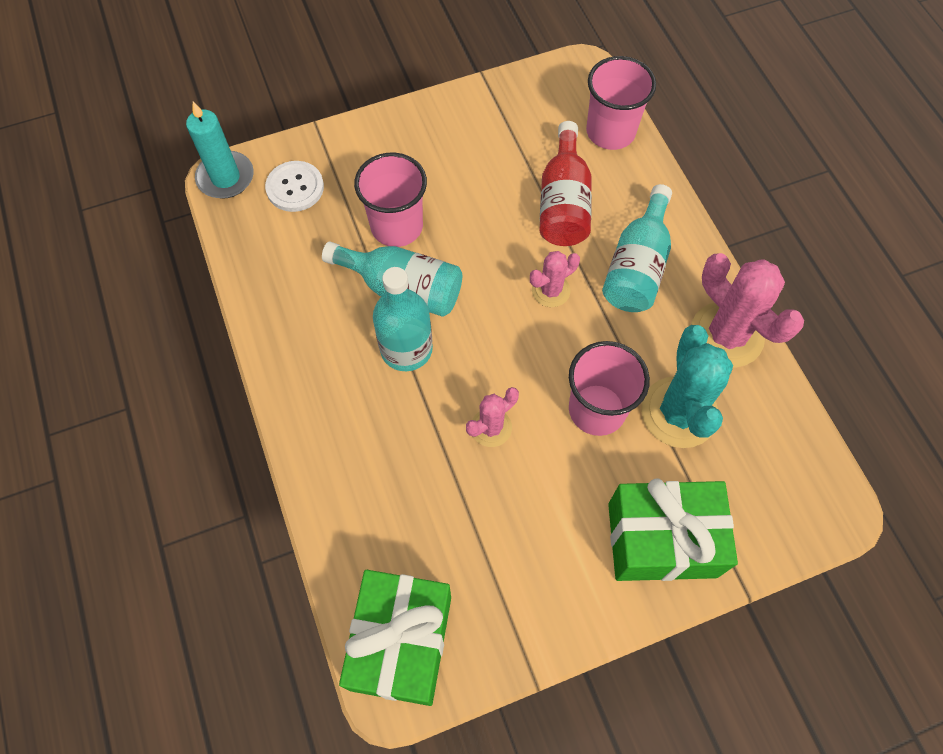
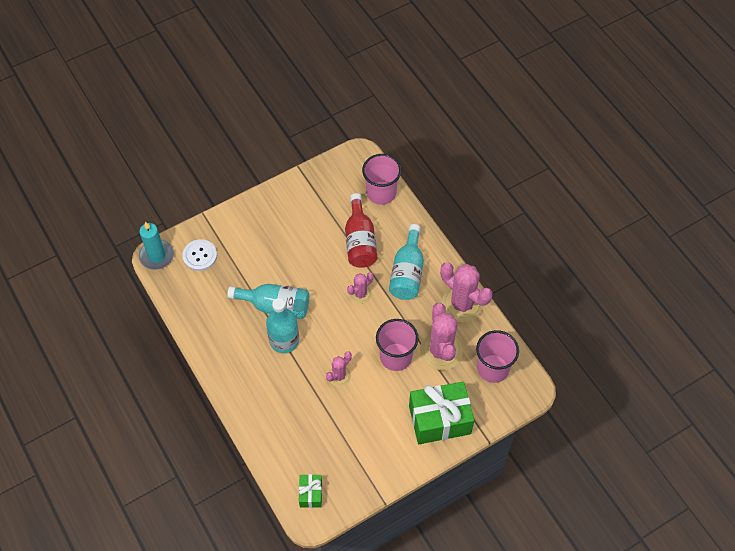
camera: 10 degrees left, 5 degrees down
green gift [339,570,451,706] -> green gift [299,474,322,508], size x0.49
pink cup [354,152,427,247] -> pink cup moved to [476,330,519,383]
turquoise cactus [641,325,733,448] -> pink cactus [420,303,463,370]

